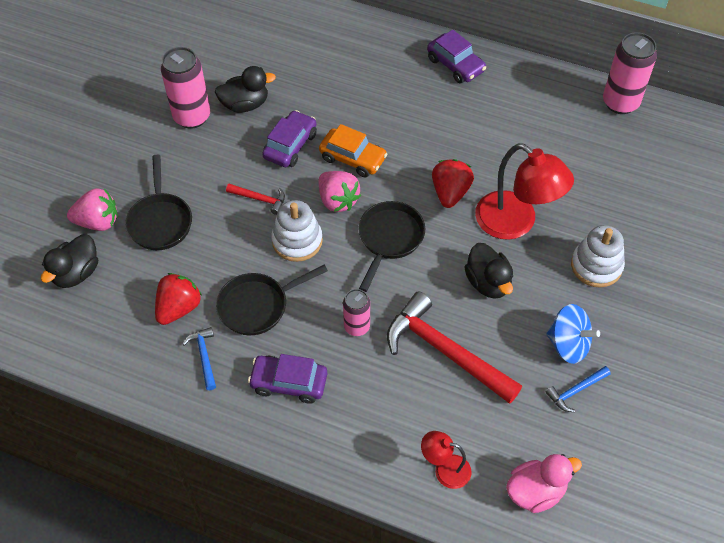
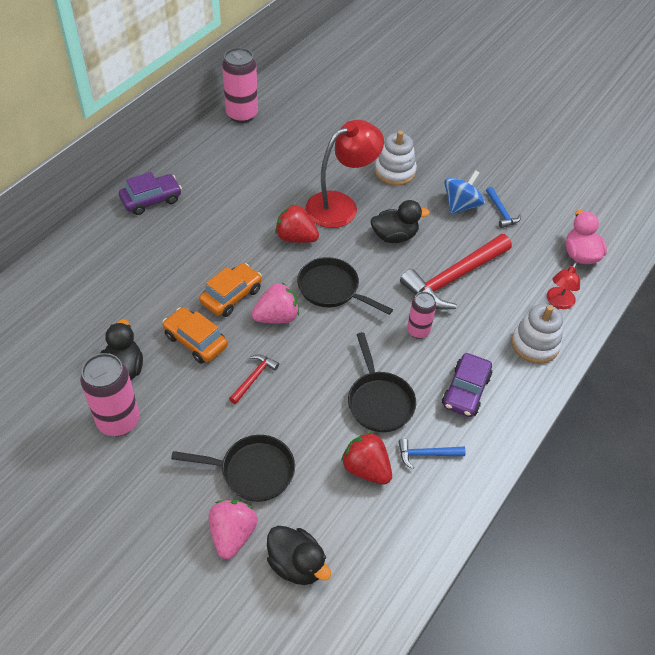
camera: 80 degrees left, 5 degrees down
purple car [262,110,317,167] -> orange car [163,307,228,364]
white stacking toy [271,200,323,262] -> white stacking toy moved to [512,304,563,363]

